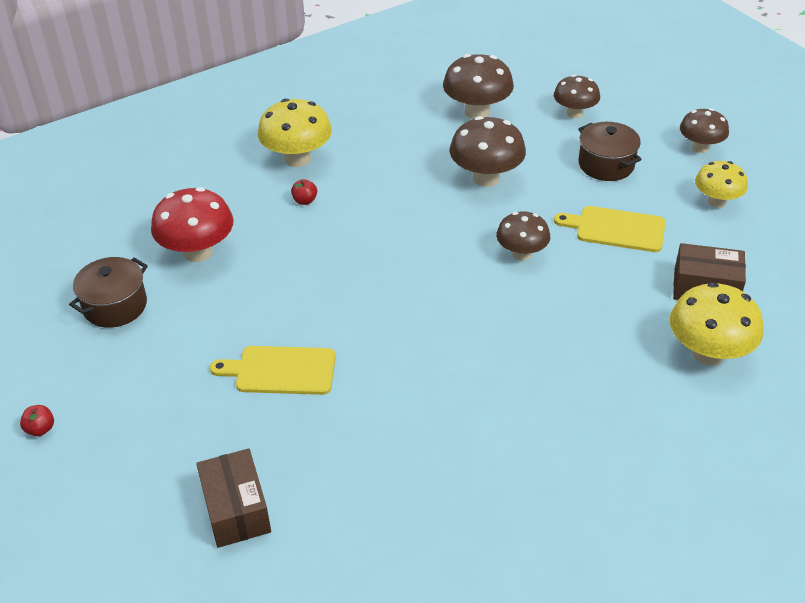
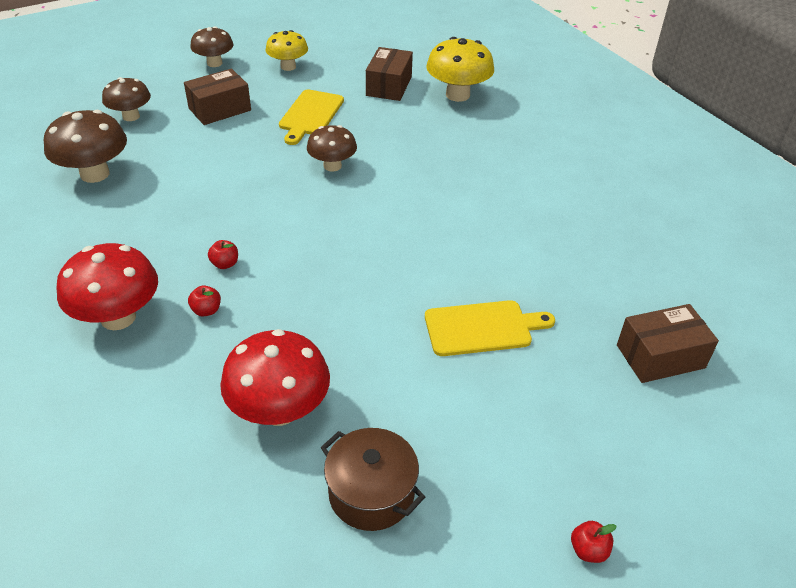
camera: 90 degrees left, 0 degrees up
yellow cutting board [210,346,336,395] -> yellow cutting board turned 105 degrees counterclockwise [425,300,555,356]
yellow mushroom [258,98,332,167] -> red mushroom [56,243,158,330]
brown mushroom [449,116,526,187] -> none
brown pot [578,122,642,181] -> brown box [184,68,251,125]
none -> red apple [208,240,238,269]

